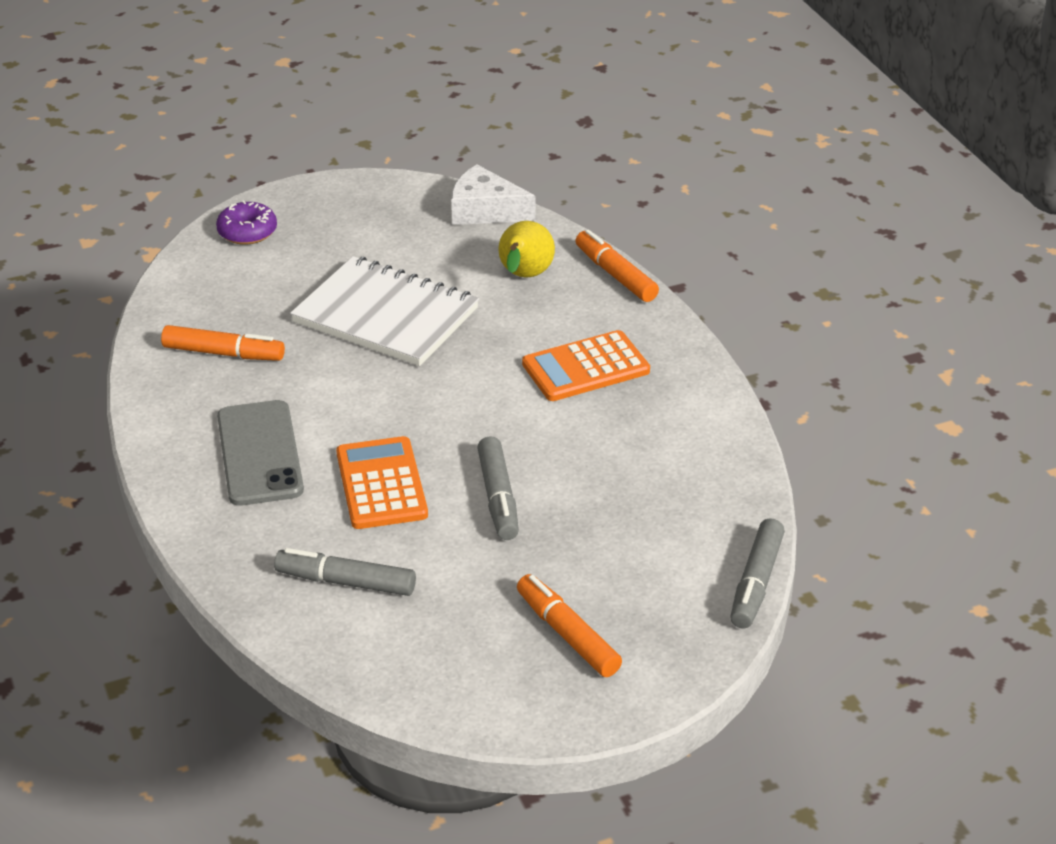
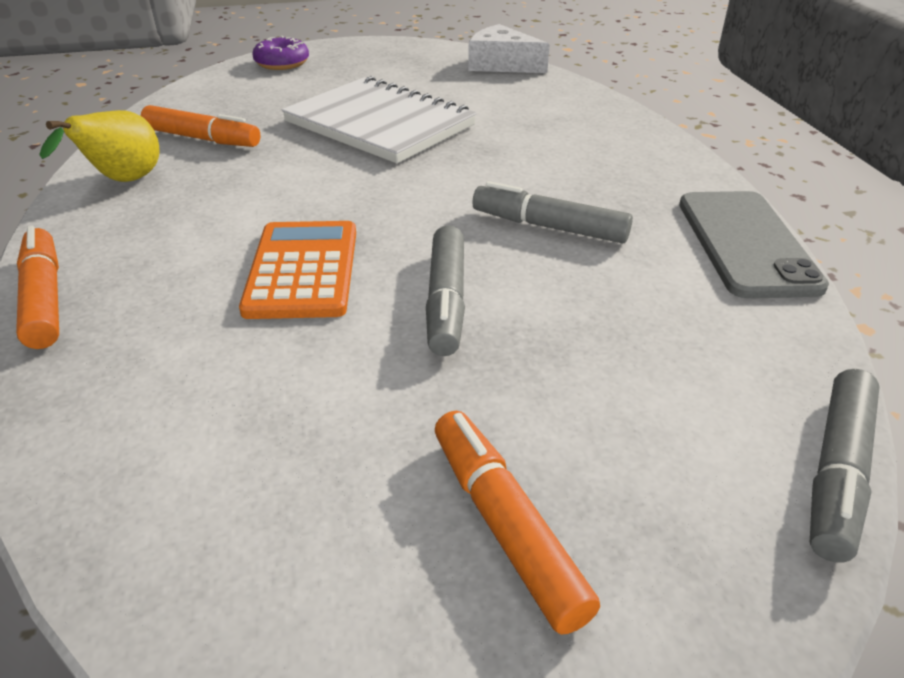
camera: 10 degrees right, 0 degrees up
grey phone [217,400,304,506] -> grey phone moved to [679,191,829,299]
grey marker [274,548,416,596] -> grey marker moved to [472,181,633,243]
yellow pear [499,221,555,277] -> yellow pear moved to [39,110,159,182]
orange calculator [522,330,650,401] -> none
orange marker [575,230,659,302] -> orange marker moved to [16,226,59,349]

